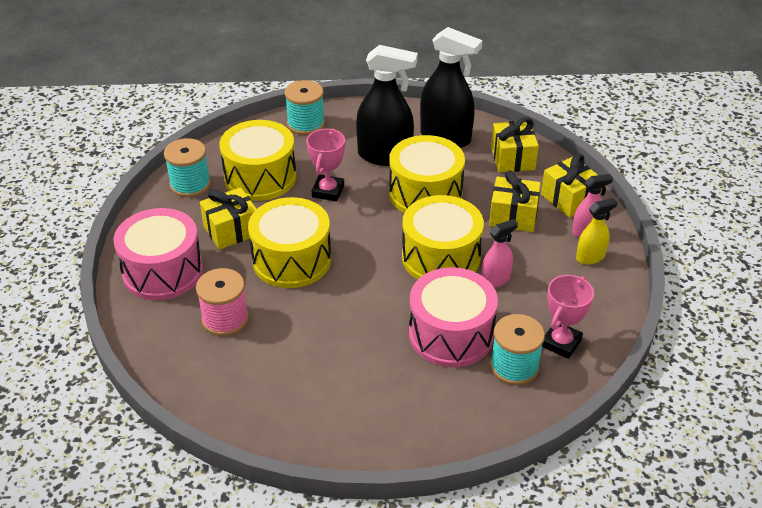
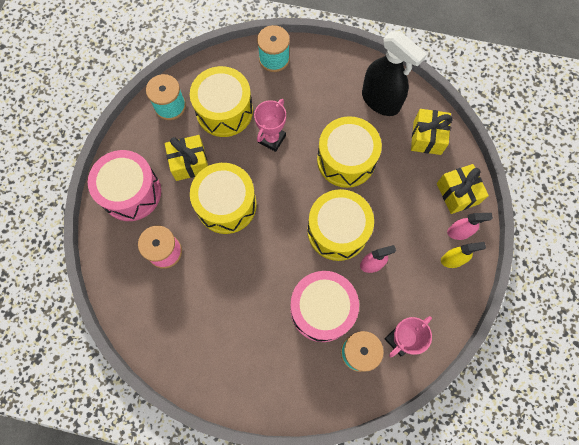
camera: 15 degrees right, 30 degrees up
black spray bottle [356,45,418,166] -> none
yellow gift [489,171,541,232] -> none

